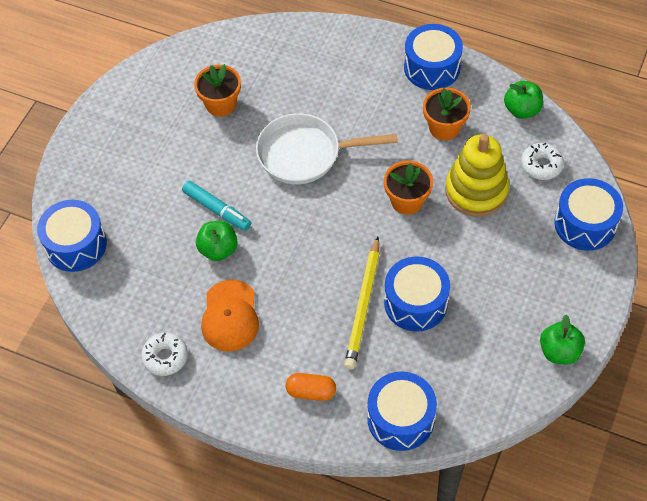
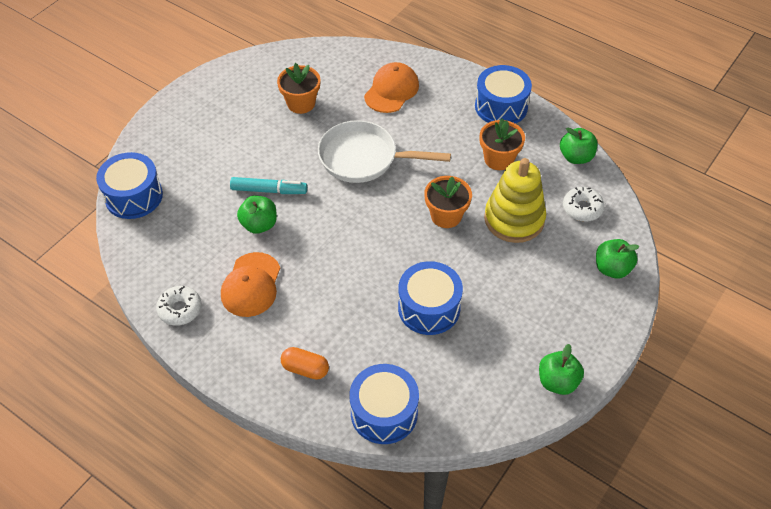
camera: 10 degrees right, 5 degrees down
turquoise marker [182,181,251,231] -> turquoise marker turned 45 degrees counterclockwise [230,177,307,194]
yellow pencil [344,237,379,369] -> none
blue drum [554,178,623,251] -> green apple [596,239,639,279]
none -> orange cap [364,62,419,113]

